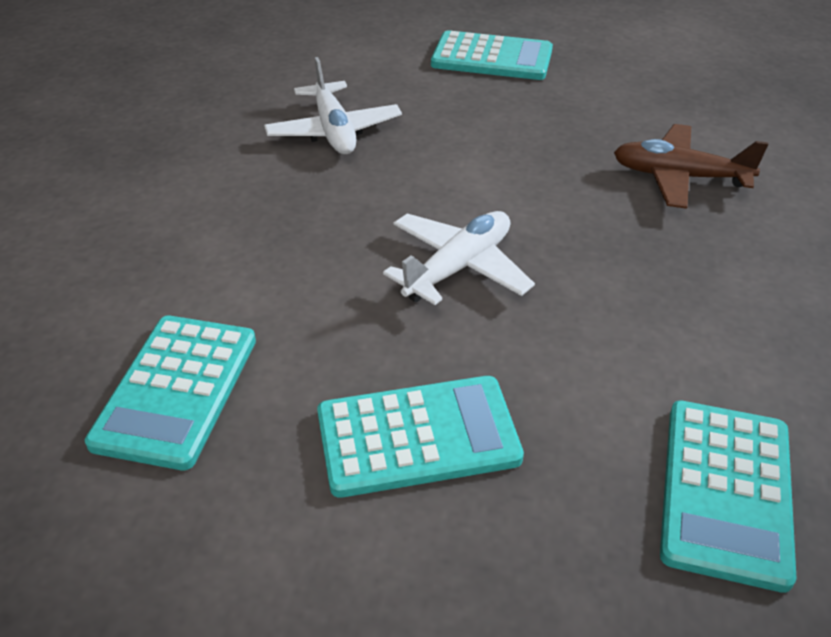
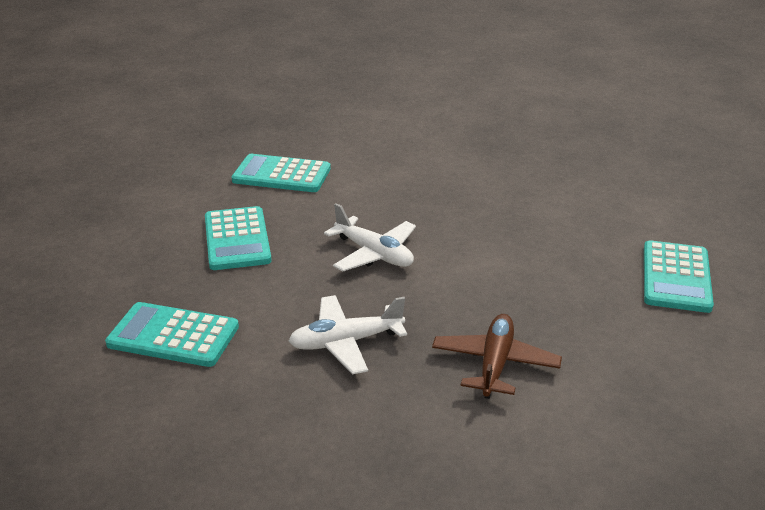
camera: 90 degrees right, 10 degrees down
white plane [264,57,402,154] -> white plane moved to [289,295,407,374]

